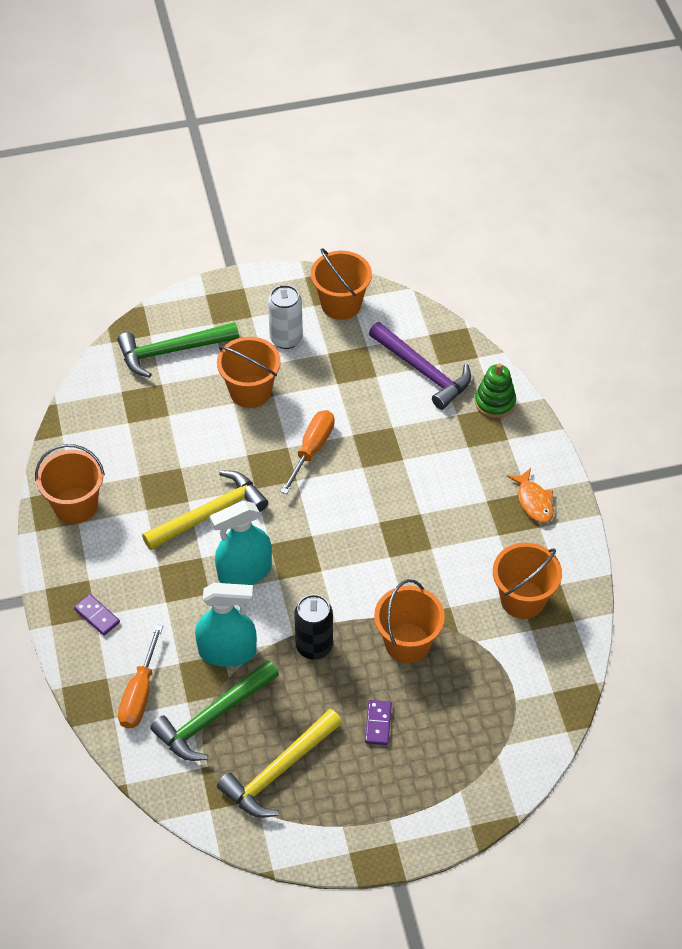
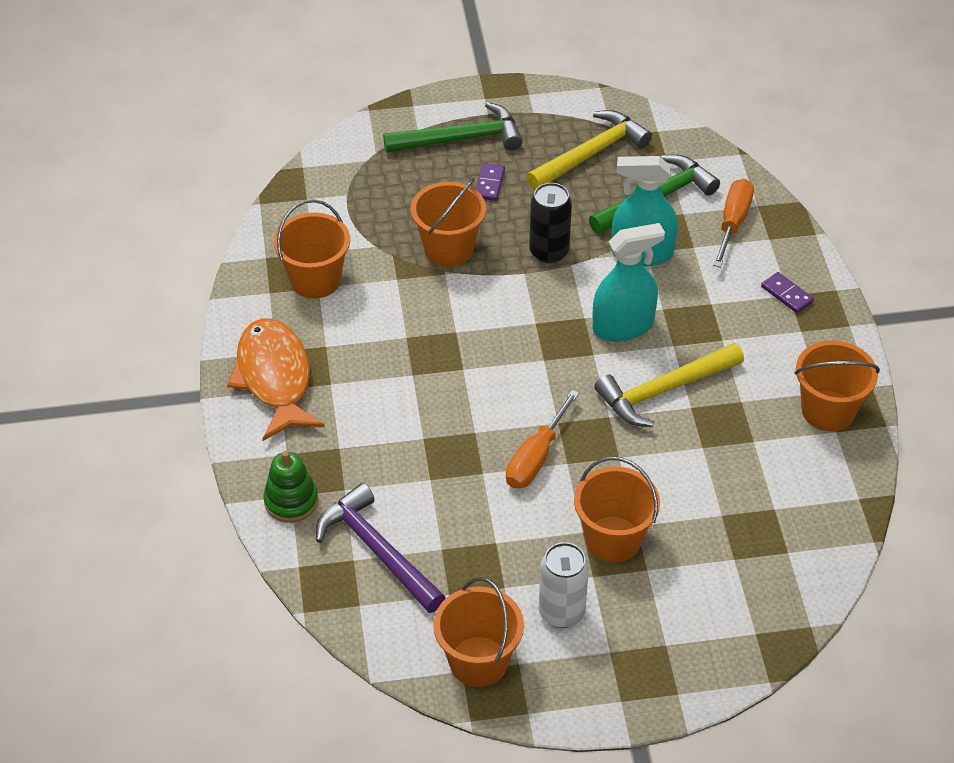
camera: 175 degrees left, 5 degrees down
green hammer [117,322,239,378] -> green hammer moved to [383,102,523,153]
orange fish [507,468,554,523] -> orange fish [227,319,325,441], size x1.90

